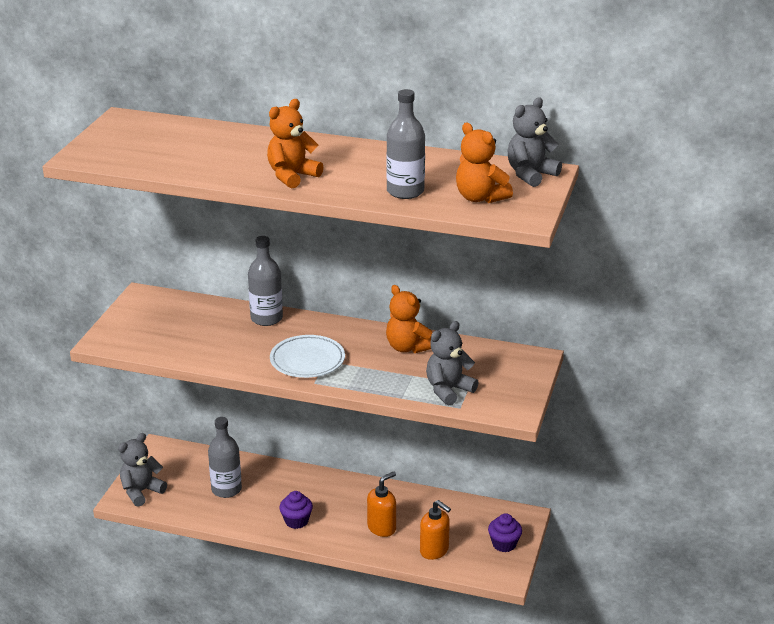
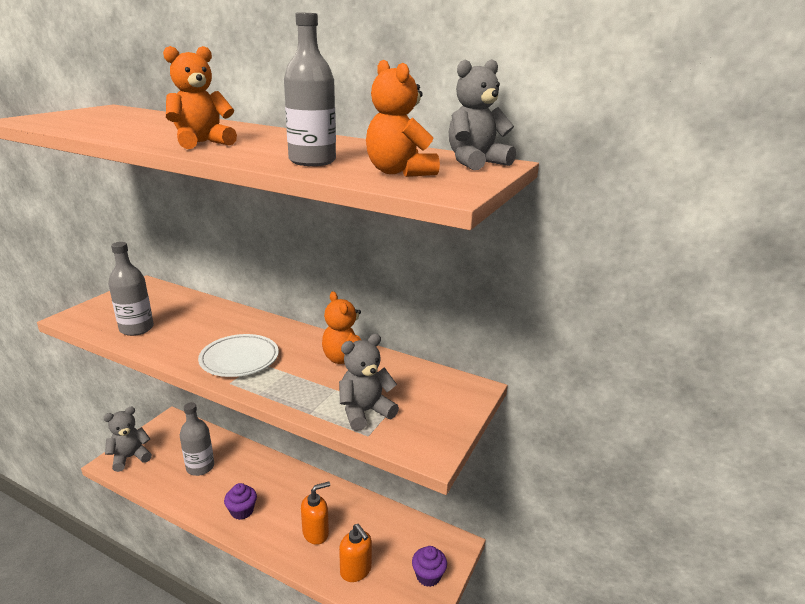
camera: 10 degrees right, 5 degrees down
grey bottle [248,236,283,326] -> grey bottle moved to [108,242,154,336]

